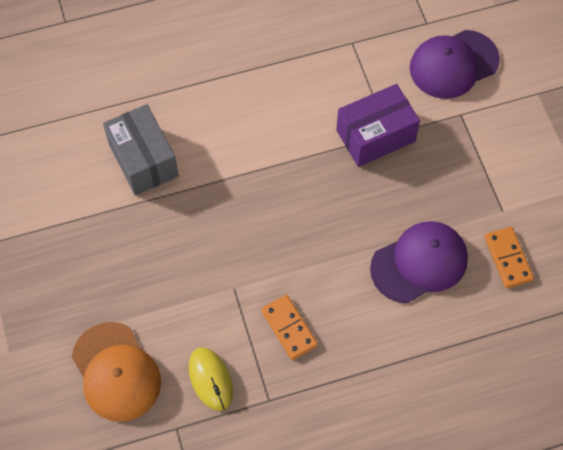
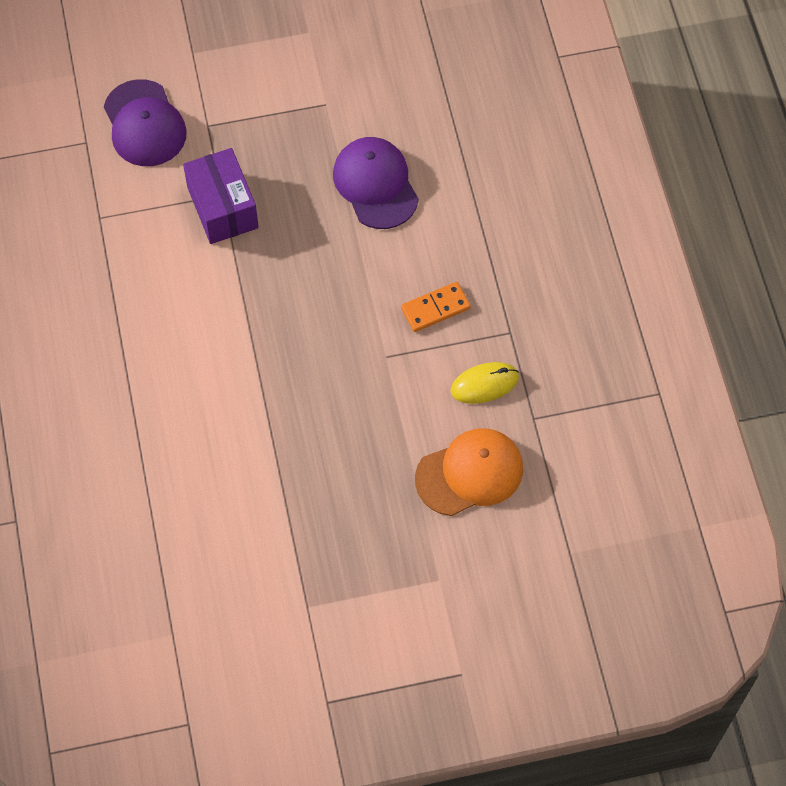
camera: 85 degrees left, 0 degrees up
grey box [103,104,179,196] -> none
orange domino [485,227,534,288] -> none

